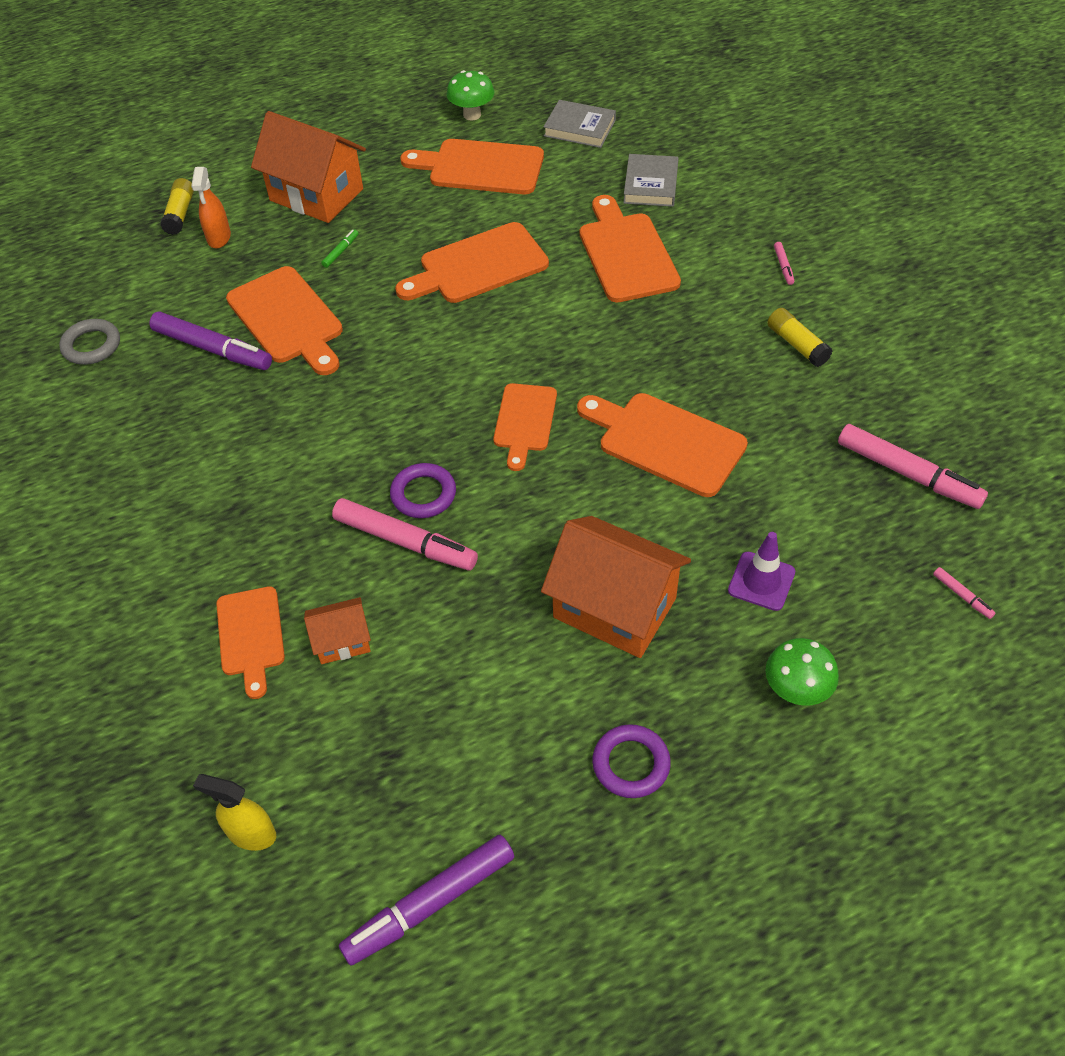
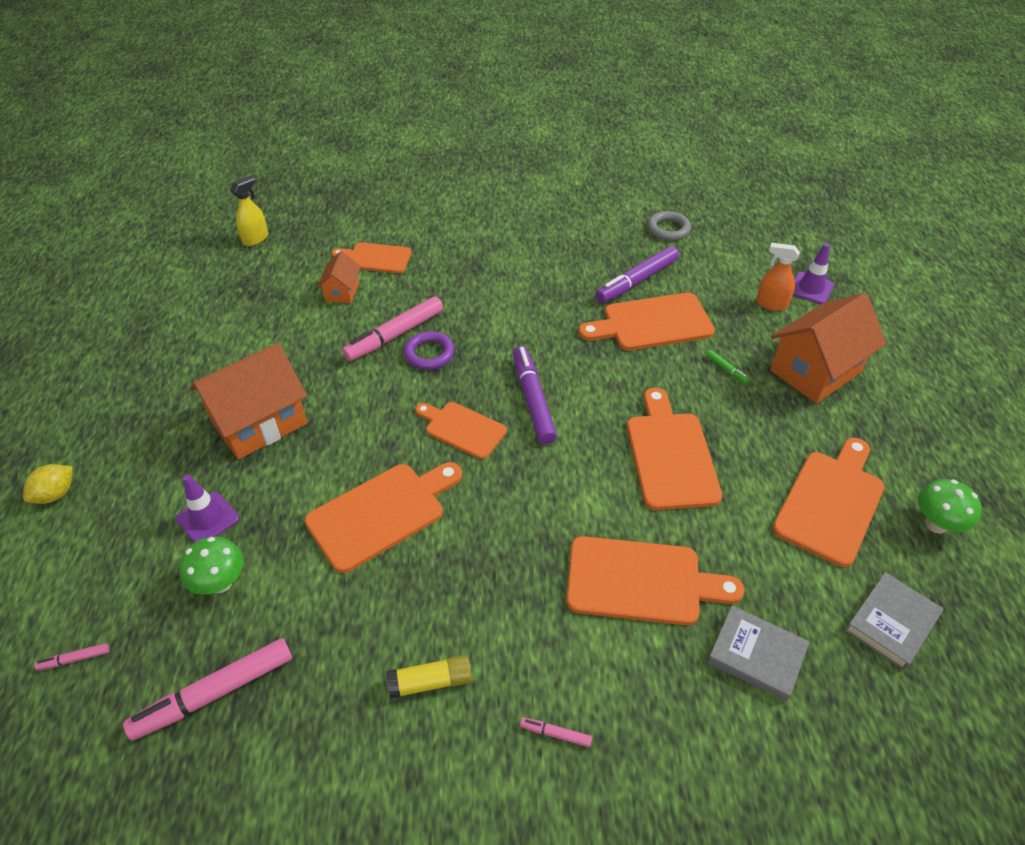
camera: 110 degrees right, 5 degrees down
yellow glue stick [160,178,194,235] -> purple traffic cone [793,243,834,304]
purple marker [339,835,514,966] -> purple marker moved to [513,346,557,444]
purple ring [592,724,671,798] -> none
green mushroom [765,638,839,706] -> green mushroom moved to [179,536,244,595]
none -> yellow lemon [23,464,73,504]

